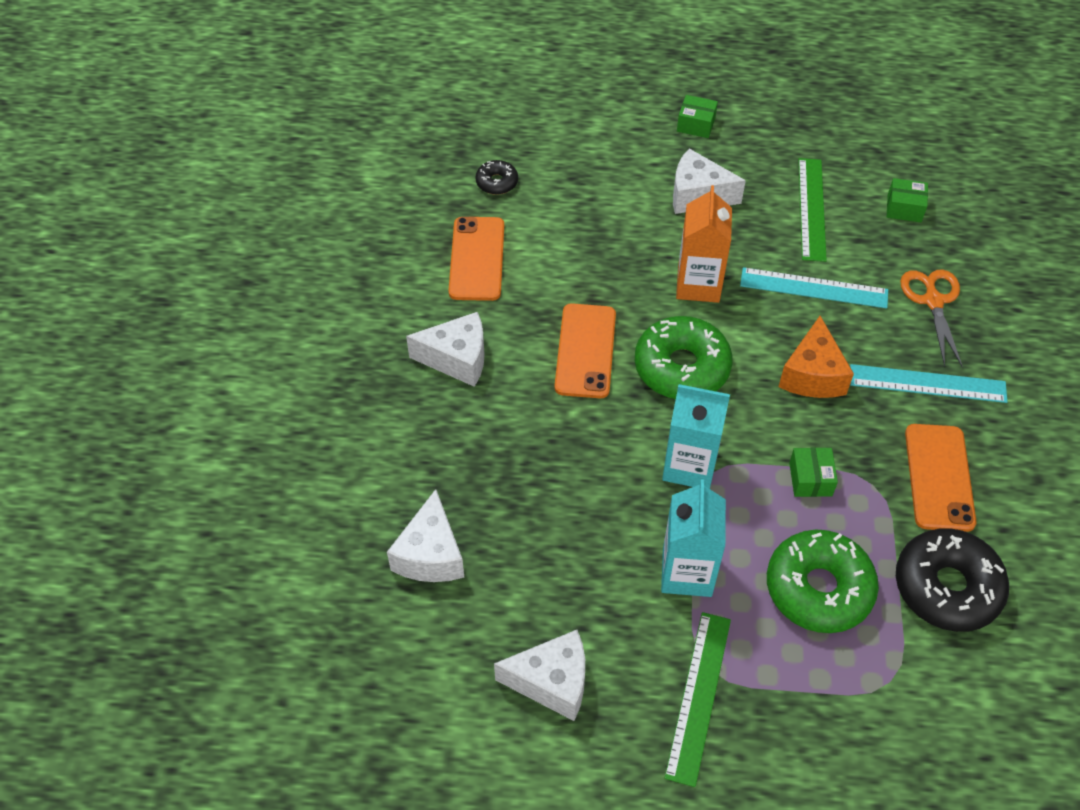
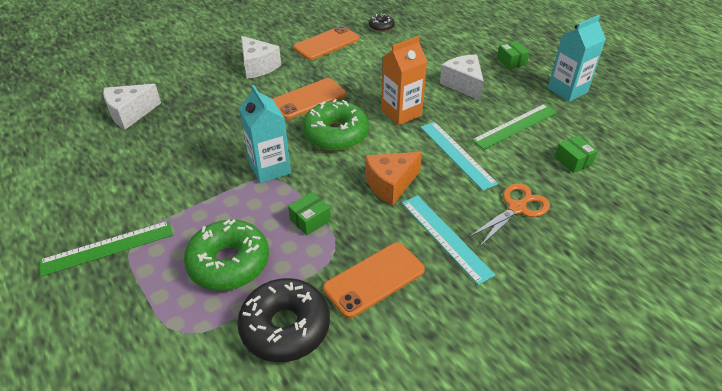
camera: 50 degrees right, 10 degrees down
white cheese [494,630,585,721] -> none
turquoise carton [661,479,726,597] -> turquoise carton moved to [548,15,606,102]

